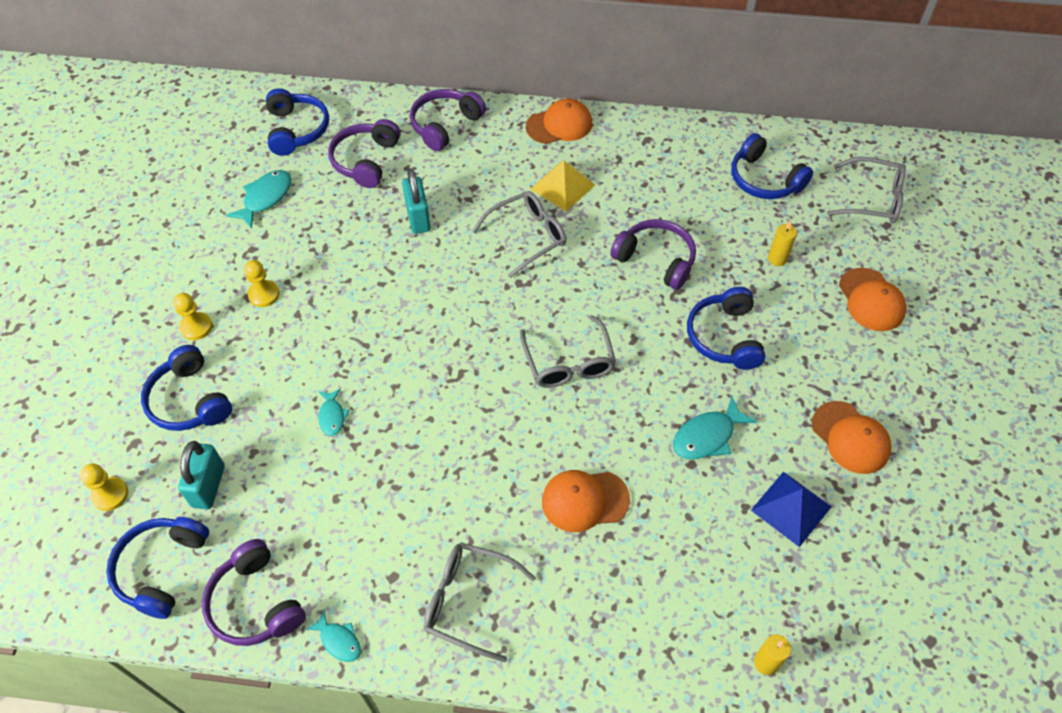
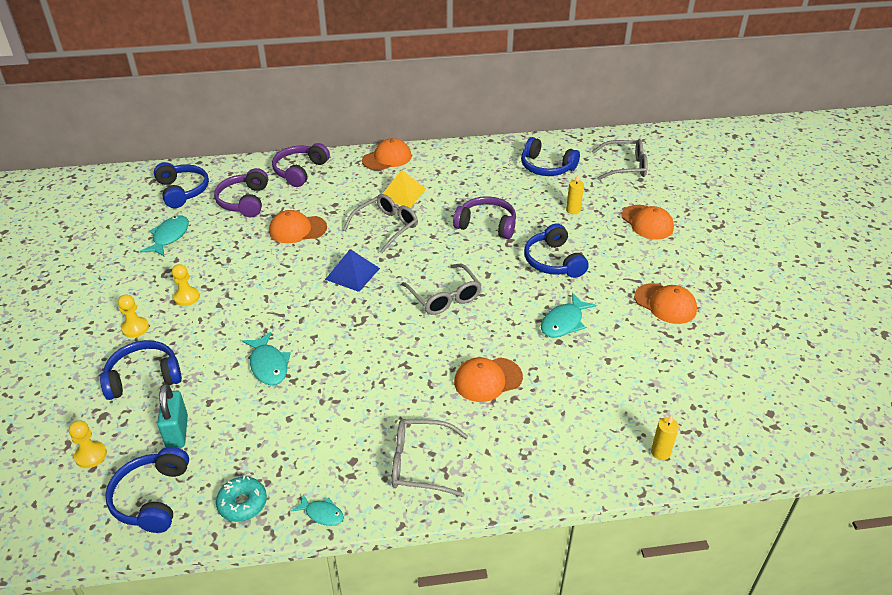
camera: 15 degrees left, 15 degrees down
blue headphones [141,345,232,431] -> blue headphones turned 120 degrees clockwise [100,340,182,400]
purple headphones [202,539,306,646] -> turquoise donut [216,476,267,522]
turquoise fish [318,388,350,436] -> turquoise fish [242,332,291,385], size x1.65
turquoise padlock [402,169,430,234] -> orange cap [269,210,327,243]
blue pyramid [751,471,832,547] -> blue pyramid moved to [325,249,380,292]

